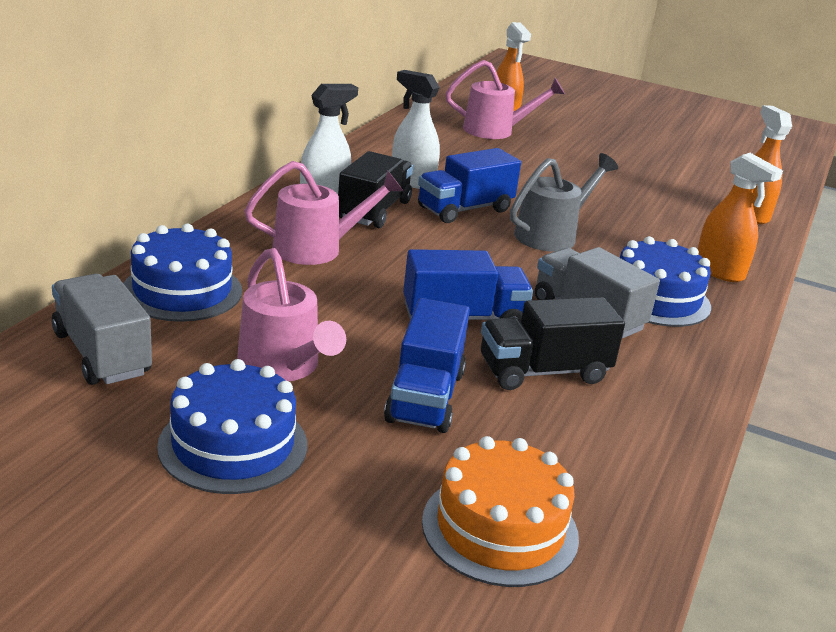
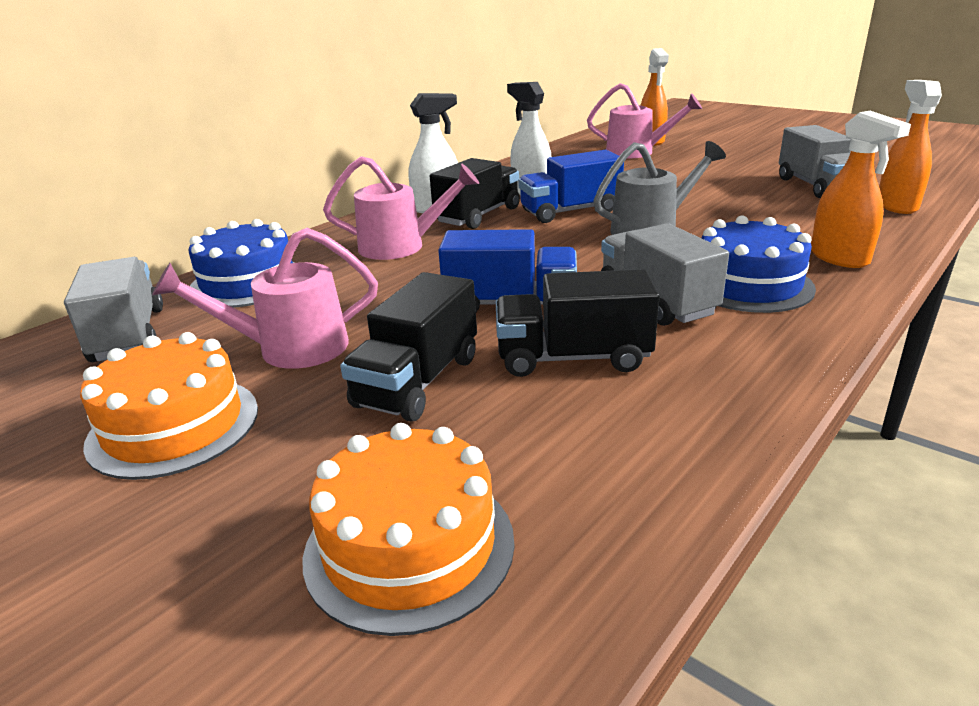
camera: 20 degrees right, 0 degrees up
blue cake [157,359,307,494] -> orange cake [80,332,258,480]
pink watering can [237,248,346,381] -> pink watering can turned 90 degrees clockwise [152,228,378,369]
blue truck [384,298,470,433] -> black truck [340,272,477,421]
none -> grey truck [779,125,851,198]

